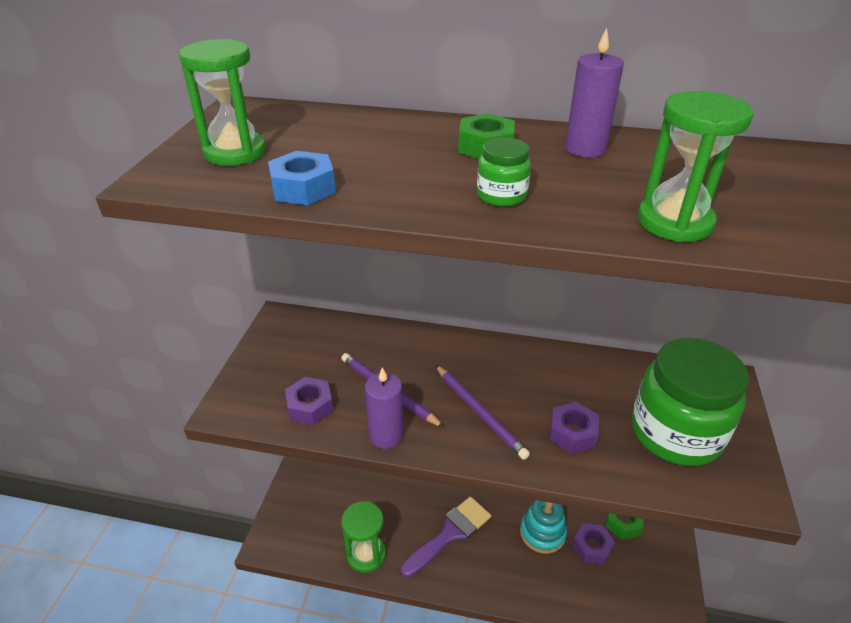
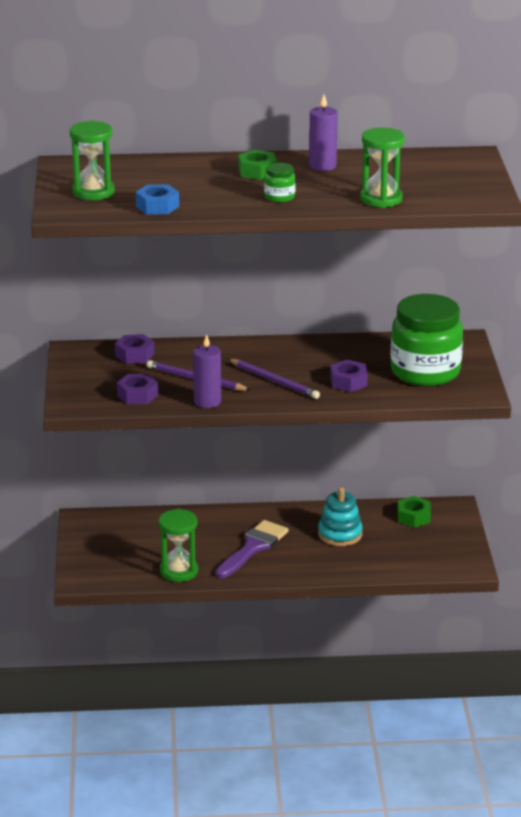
camera: 15 degrees left, 10 degrees down
purple nut [572,523,615,565] -> purple nut moved to [115,334,155,364]

